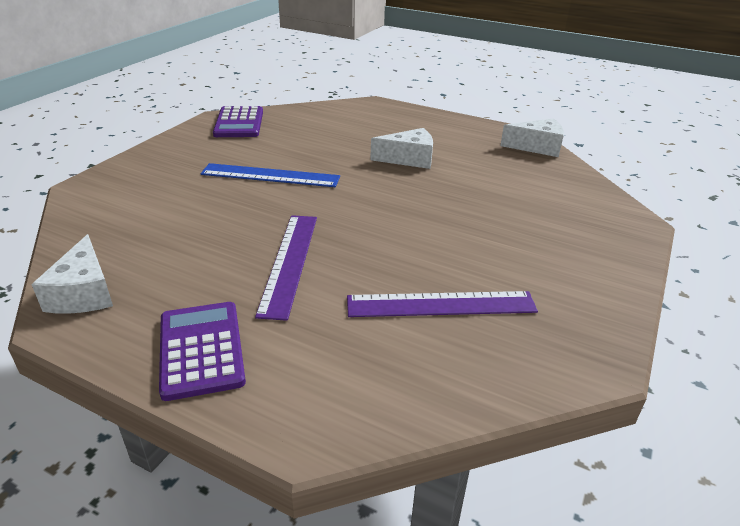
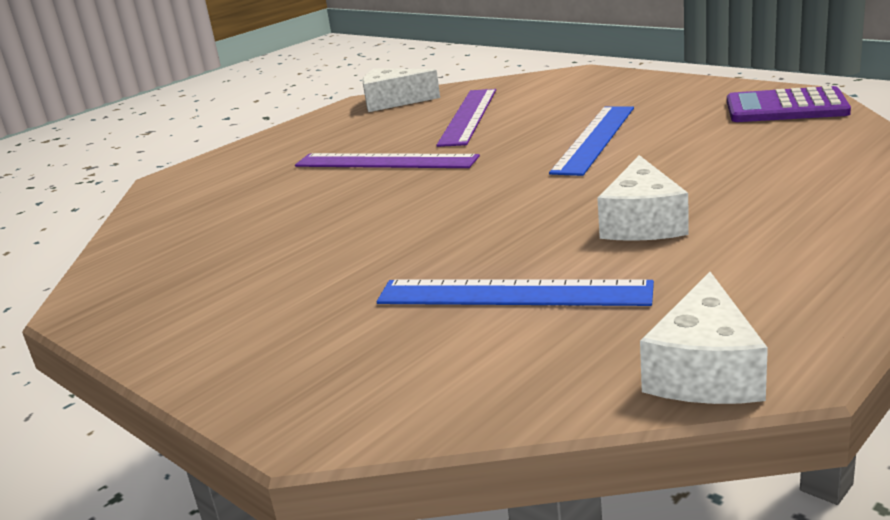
camera: 110 degrees right, 10 degrees down
purple calculator [159,302,246,401] -> none
purple ruler [347,291,538,317] -> purple ruler moved to [436,89,496,147]
none -> blue ruler [377,279,654,306]

